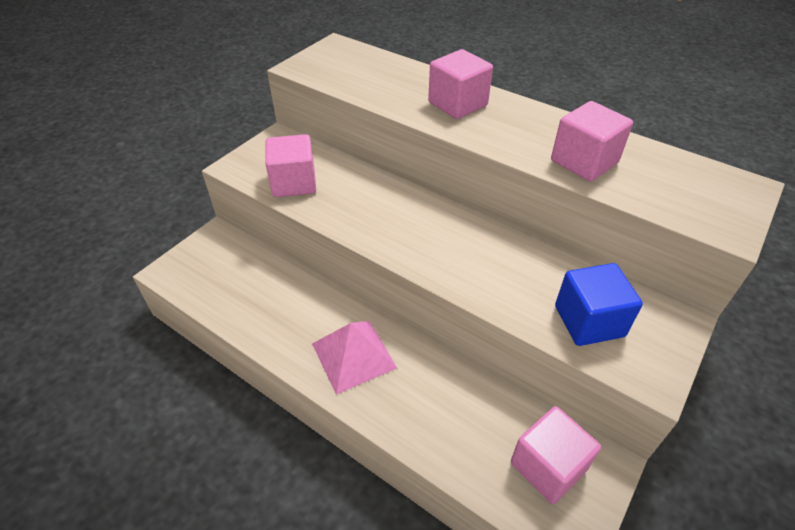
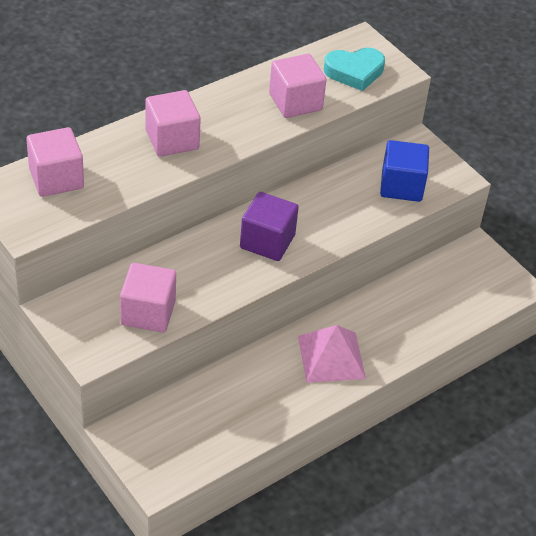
camera: 75 degrees left, 0 degrees up
pink cube [511,406,601,504] -> pink cube moved to [26,127,84,197]
none -> purple cube [240,192,299,261]
none -> turquoise heart [324,47,385,91]

